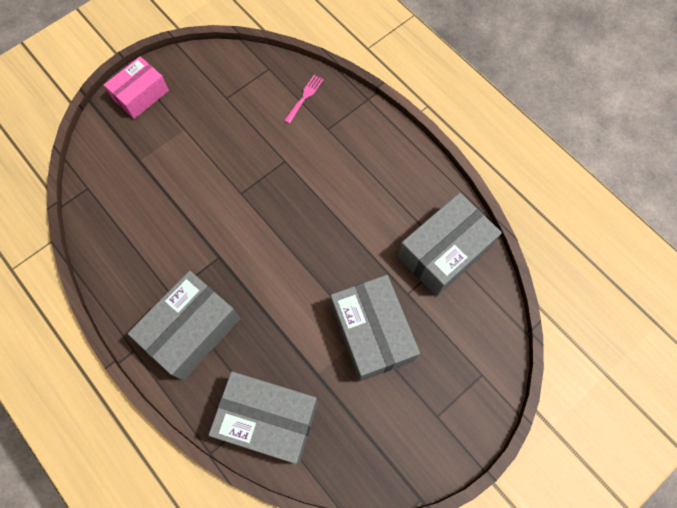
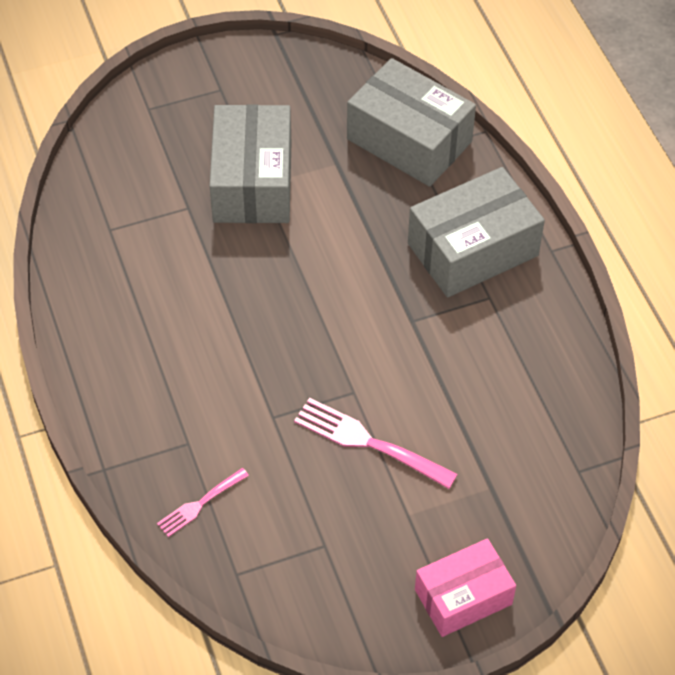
camera: 160 degrees left, 15 degrees down
grey box [398,193,502,297] -> none
none -> pink fork [294,398,458,489]

